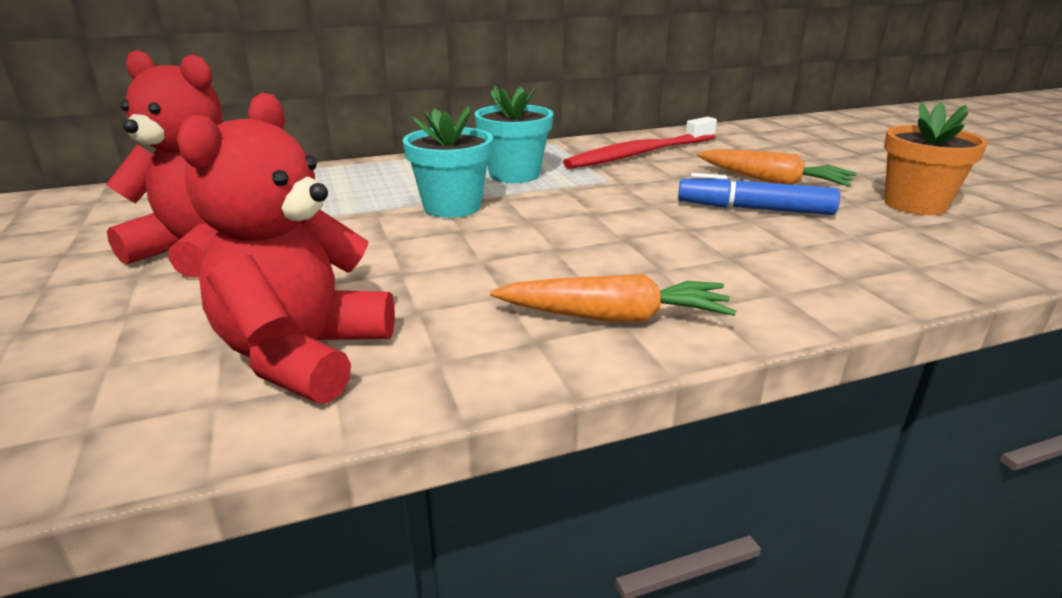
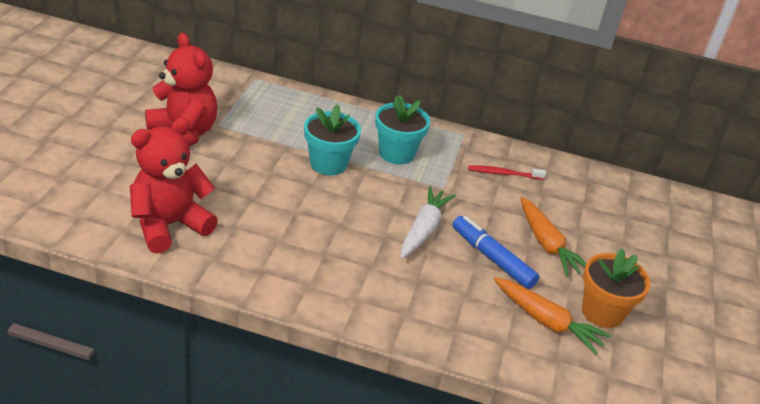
camera: 30 degrees right, 10 degrees up
orange carrot [490,274,736,322] -> orange carrot moved to [494,277,611,355]
red toothbrush [563,117,717,169] -> red toothbrush [468,165,546,180], size x0.52
none -> white carrot [401,186,456,259]

